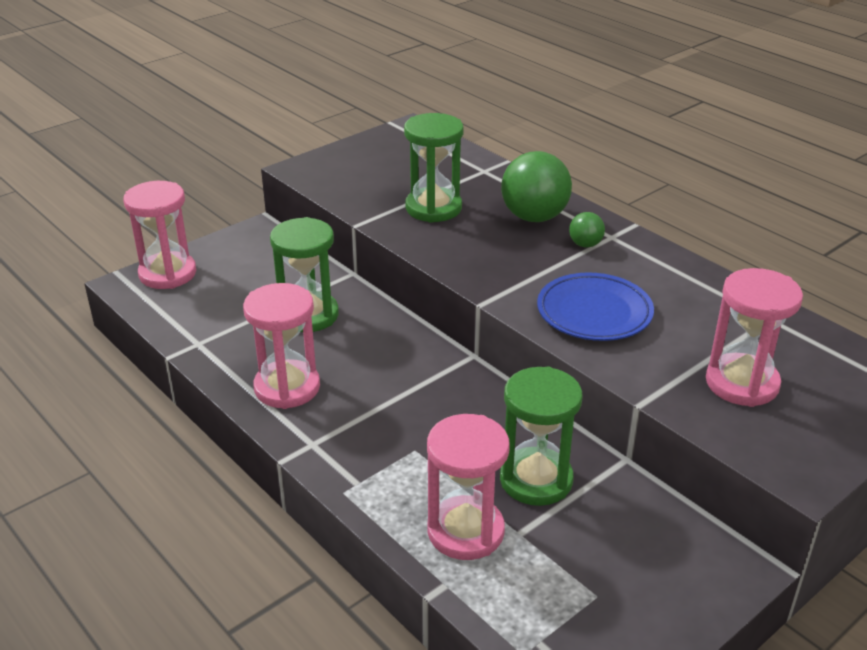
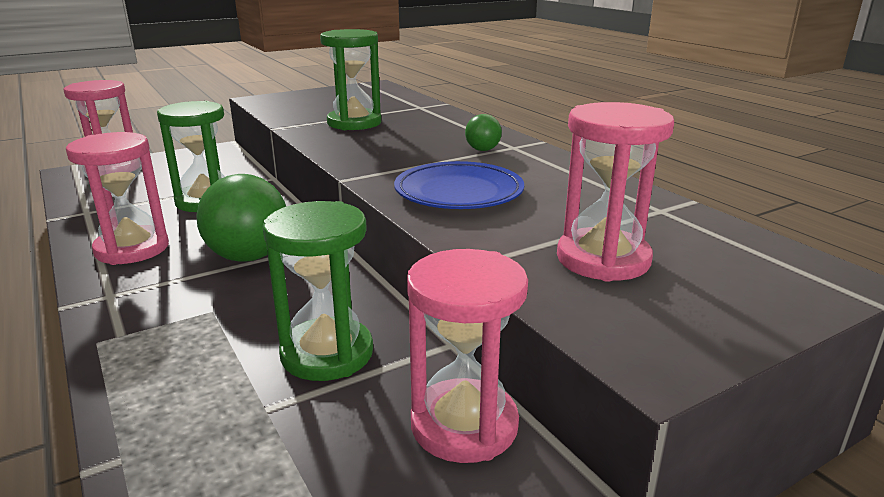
camera: 10 degrees right, 10 degrees down
pink hourglass [427,414,510,560] -> pink hourglass moved to [407,249,528,463]
green ball [501,151,572,222] -> green ball moved to [197,174,286,262]

